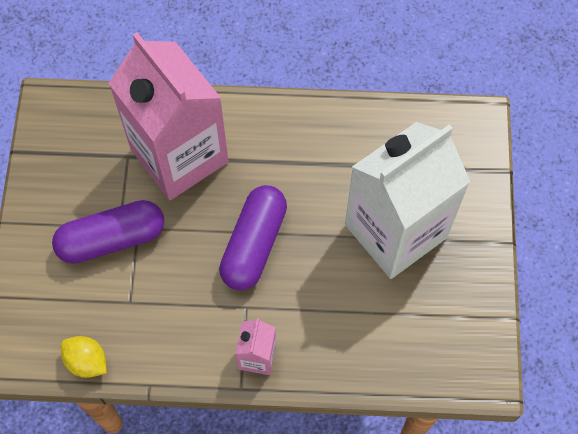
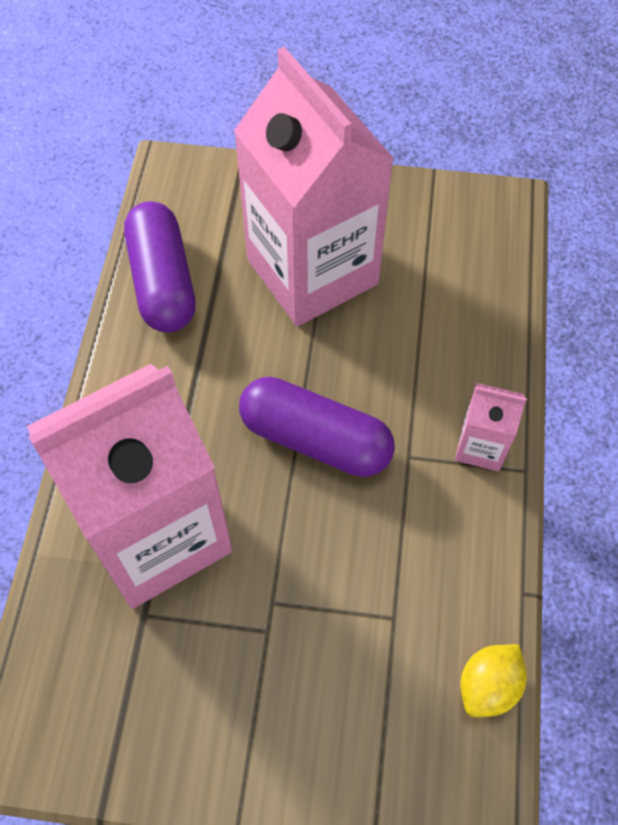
camera: 85 degrees left, 5 degrees down
purple capsule [52,200,164,264] -> purple capsule moved to [124,201,196,333]
white carton [345,122,470,279] -> pink carton [234,47,394,326]

